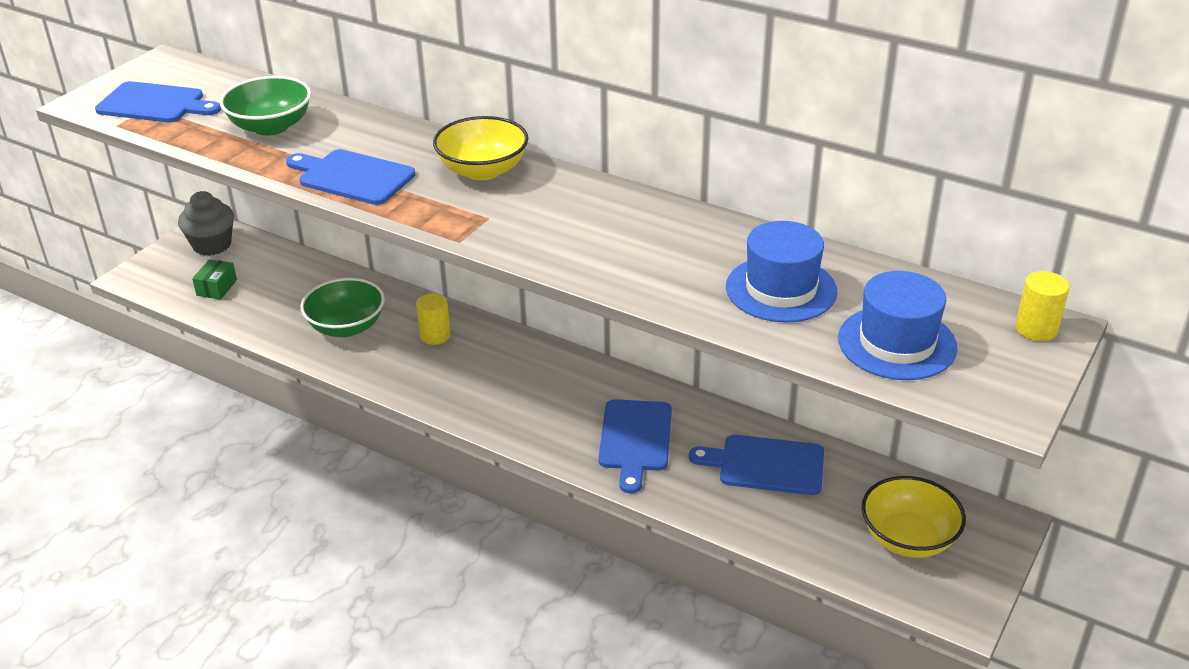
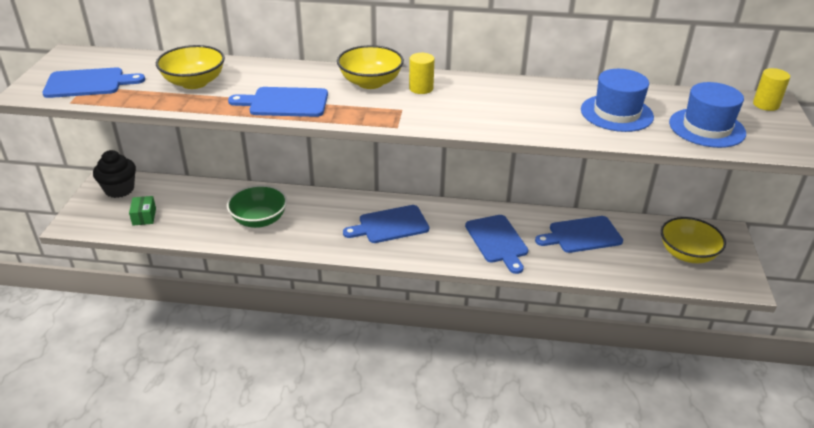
camera: 25 degrees left, 0 degrees up
grey cupcake [178,191,234,256] -> black cupcake [93,150,136,198]
green bowl [220,76,311,136] -> yellow bowl [156,45,225,89]
yellow cylinder [416,293,451,345] -> yellow cylinder moved to [409,53,434,94]
none -> blue cutting board [343,205,429,243]

